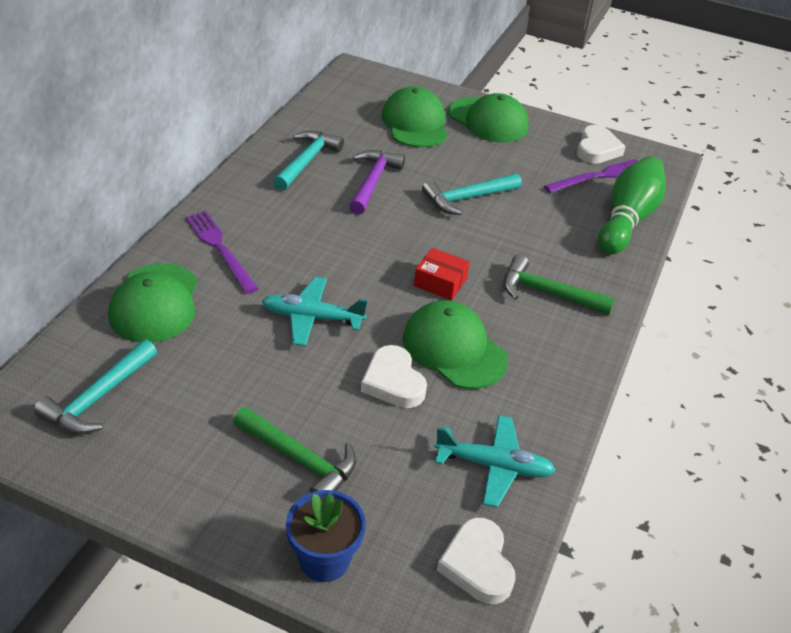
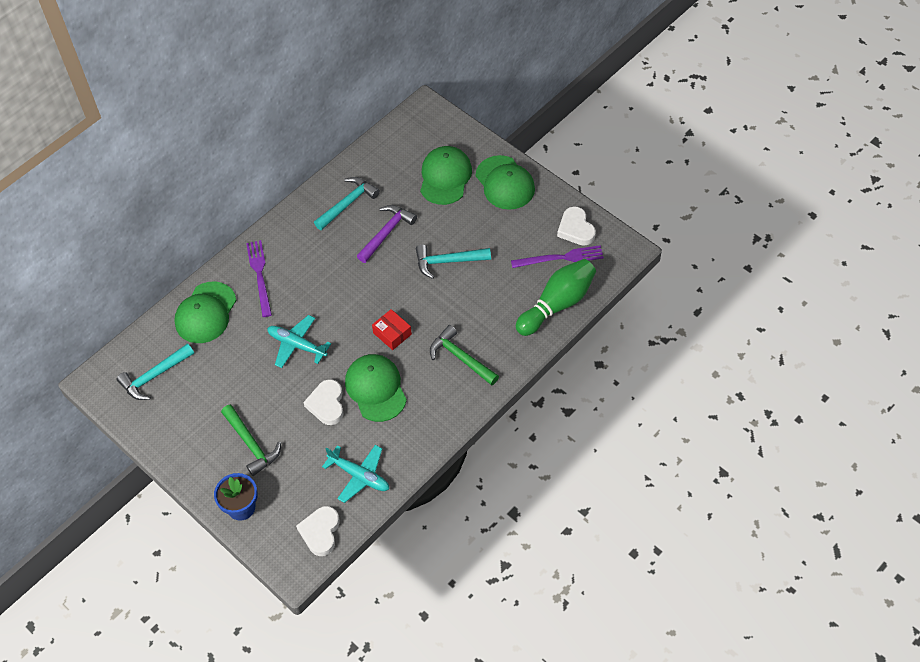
camera: 25 degrees right, 15 degrees up
white heart [577,125,626,164] -> white heart turned 120 degrees clockwise [557,206,596,246]

